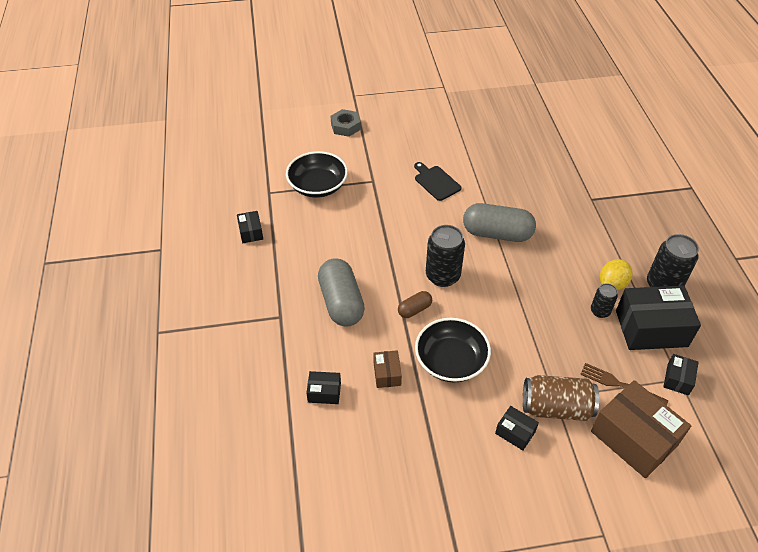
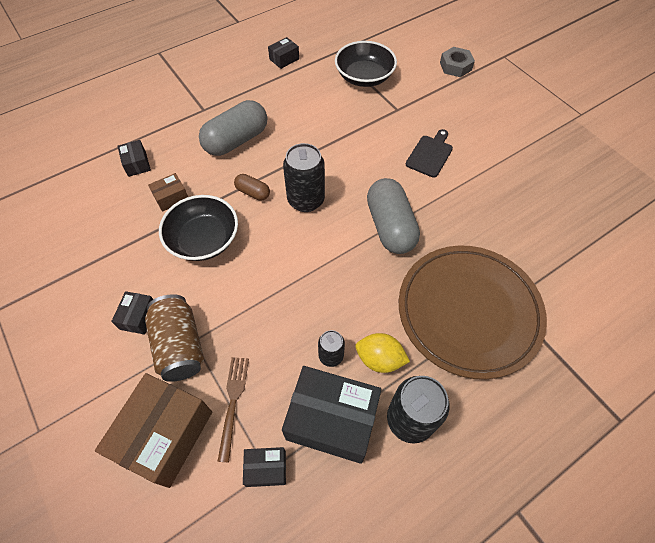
camera: 65 degrees right, 10 degrees up
black box [616,285,701,350] -> black box turned 45 degrees counterclockwise [282,366,381,464]
none -> brown plate [399,245,547,379]

